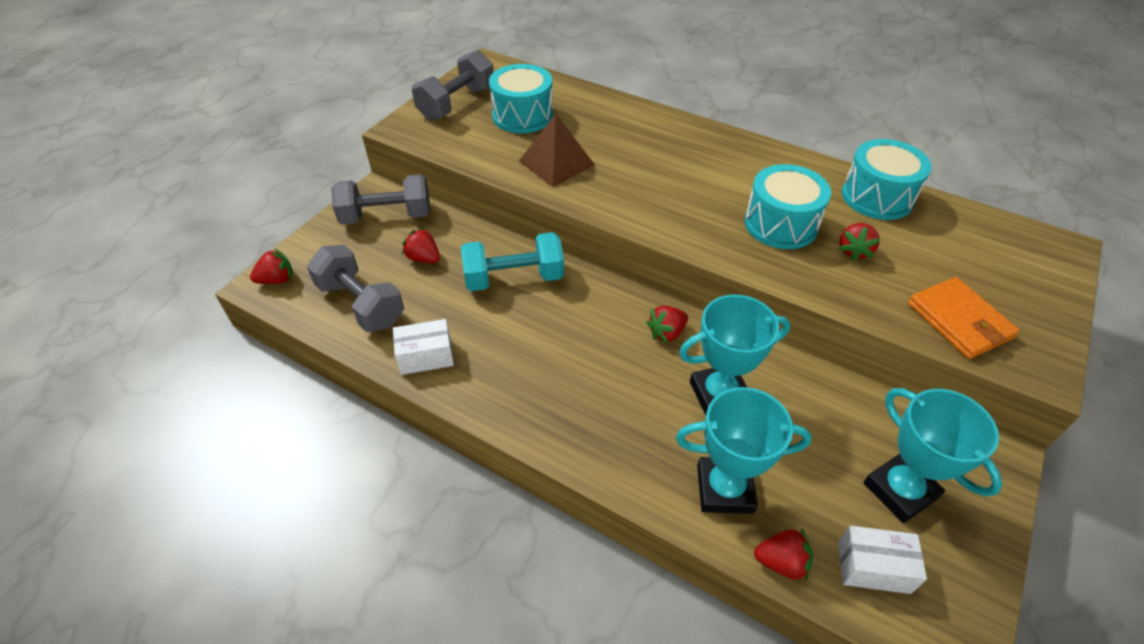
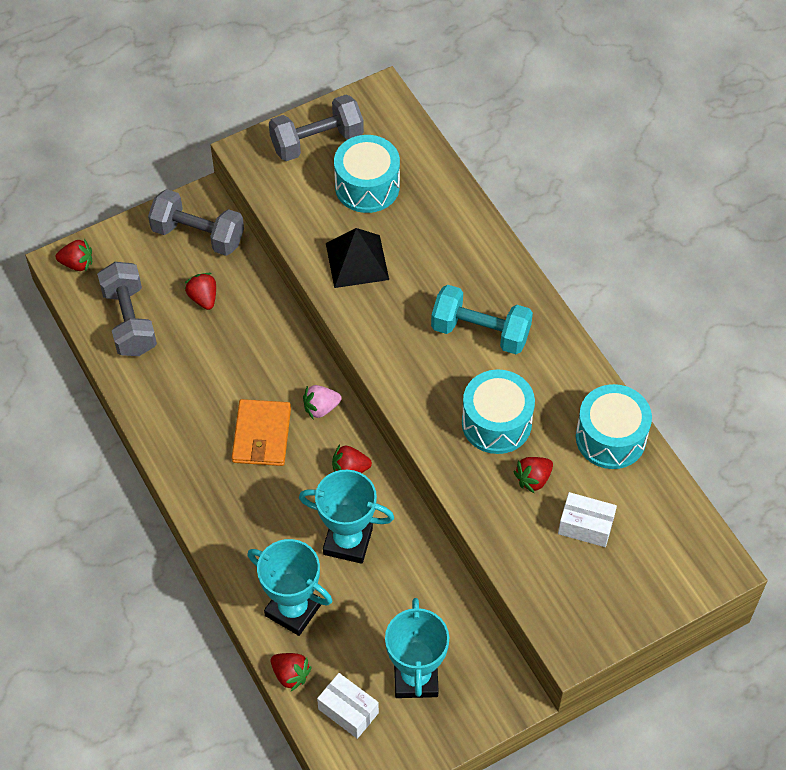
camera: 30 degrees right, 10 degrees up
white box [393,319,454,375] -> white box moved to [558,492,617,547]
turquoise dumbbell [461,232,564,291] -> turquoise dumbbell moved to [431,285,533,354]
brown pyramid [519,114,595,187] -> black pyramid [326,228,389,288]
orange wallet [908,277,1020,359] -> orange wallet moved to [232,399,291,466]
none -> pink strawberry [303,385,341,420]

